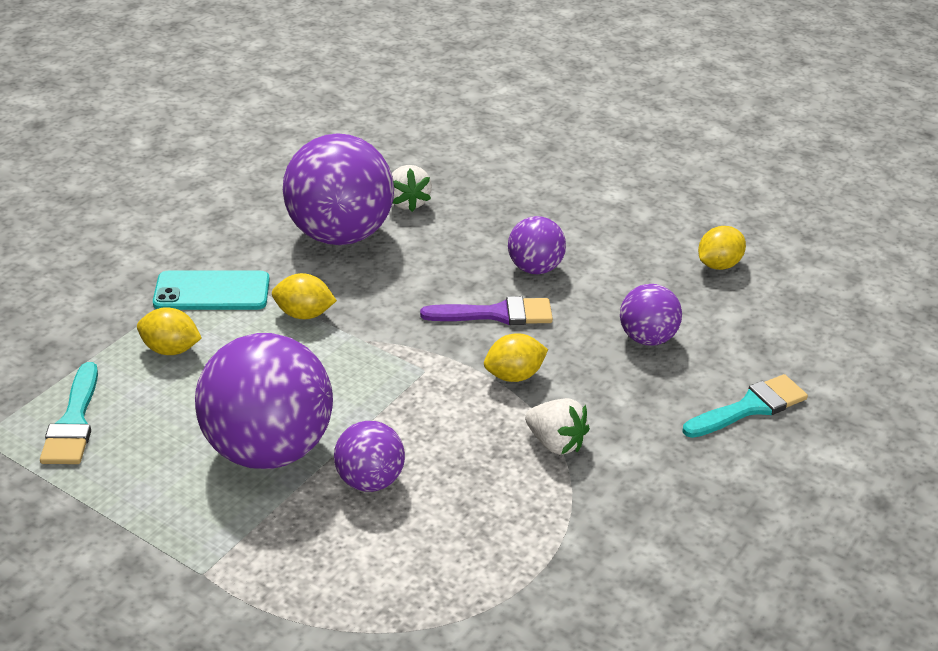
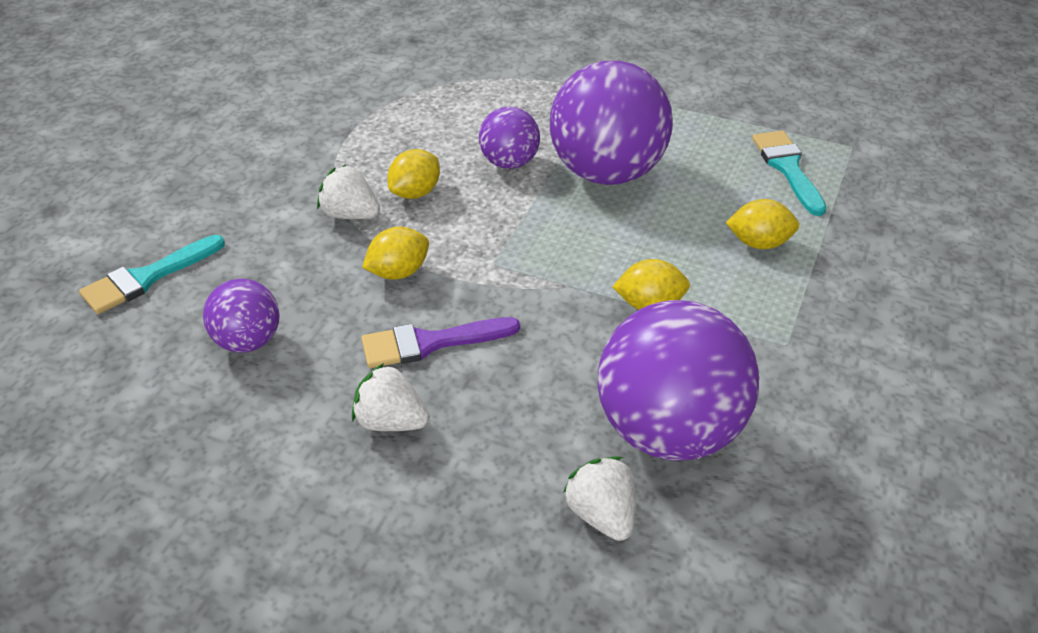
camera: 170 degrees right, 5 degrees up
turquoise phone [153,271,270,310] -> none
purple ball [508,216,566,274] -> white strawberry [352,363,429,431]
yellow lemon [698,226,746,270] -> yellow lemon moved to [388,149,440,199]

